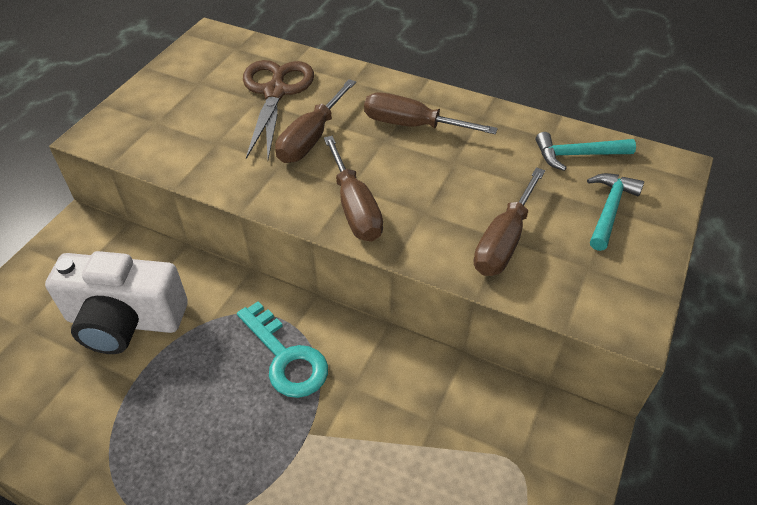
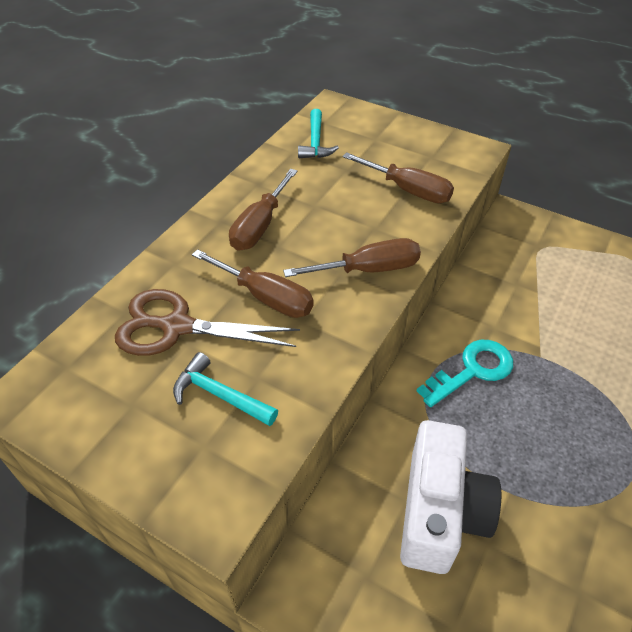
camera: 85 degrees left, 0 degrees up
turquoise hammer [587,173,644,251] -> turquoise hammer moved to [173,352,278,426]

